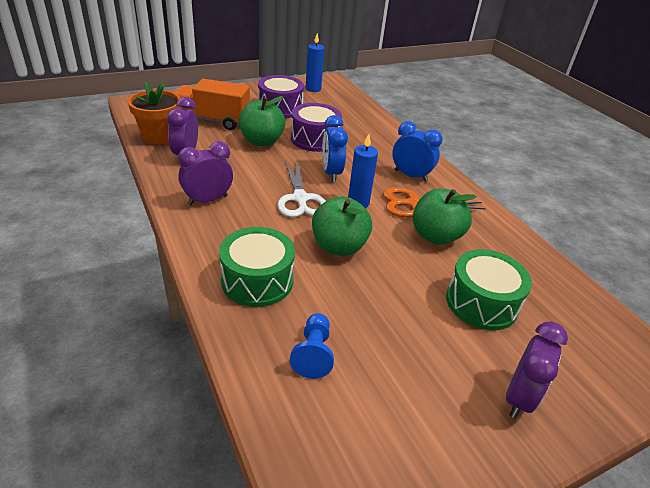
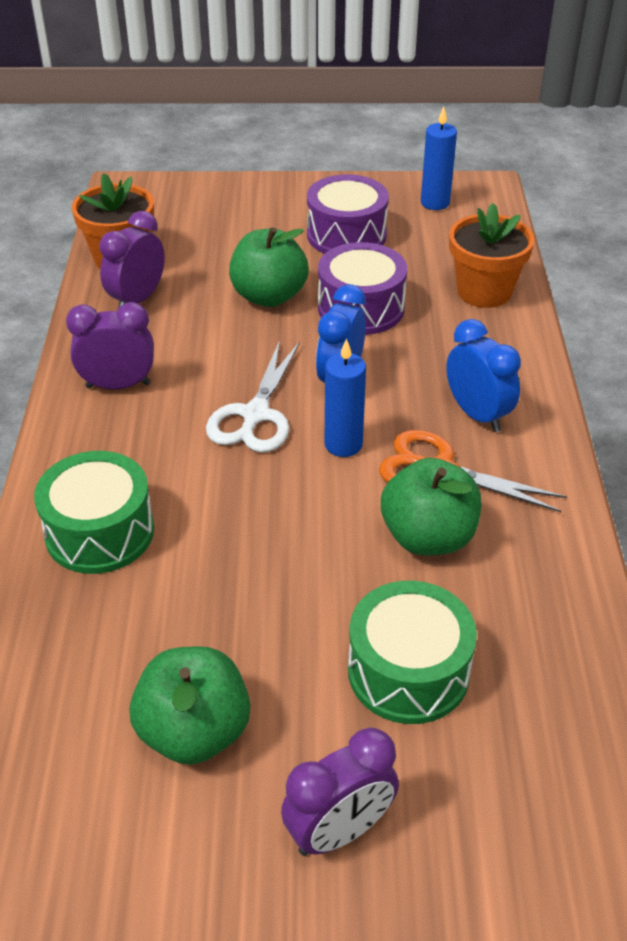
camera: 30 degrees right, 5 degrees up
orange truck [174,79,250,130] -> none
blue pawn [290,313,334,379] -> none
green apple [312,197,372,256] -> green apple moved to [130,646,250,765]
none -> orange flower pot [449,203,535,308]

